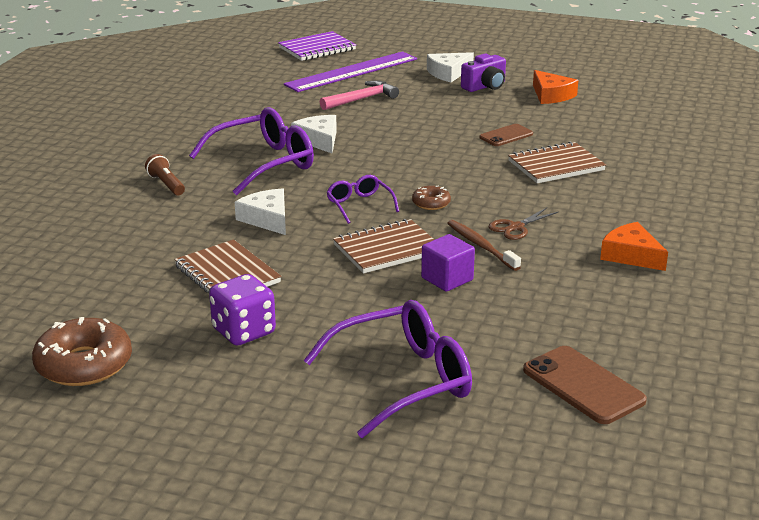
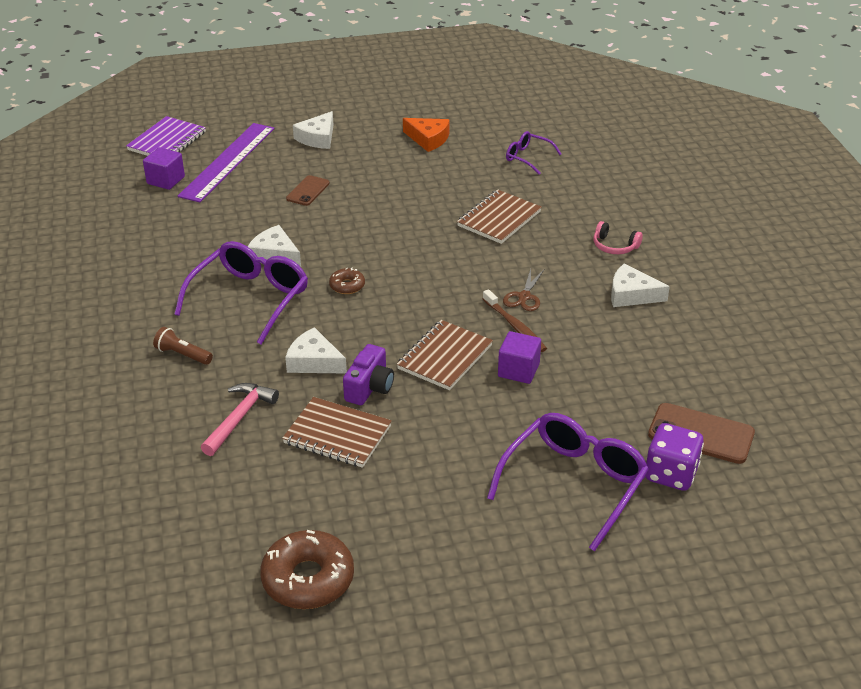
camera: 30 degrees left, 10 degrees up
purple dice [209,274,276,346] -> purple dice moved to [646,423,704,491]
pink hammer [320,80,399,110] -> pink hammer moved to [201,383,279,456]
purple glasses [326,175,399,224] -> purple glasses moved to [506,131,561,174]
brown donut [412,186,451,210] -> brown donut moved to [329,268,365,294]
brown toothbrush [447,220,521,271] -> brown toothbrush turned 150 degrees counterclockwise [483,289,547,352]
purple camera [461,54,506,92] -> purple camera moved to [343,344,394,405]
brown phone [479,124,533,146] -> brown phone moved to [286,175,330,206]
orange cheese [600,222,668,271] -> white cheese [611,263,670,307]
none -> purple cube [143,147,185,190]
none -> pink headphones [594,221,643,254]

